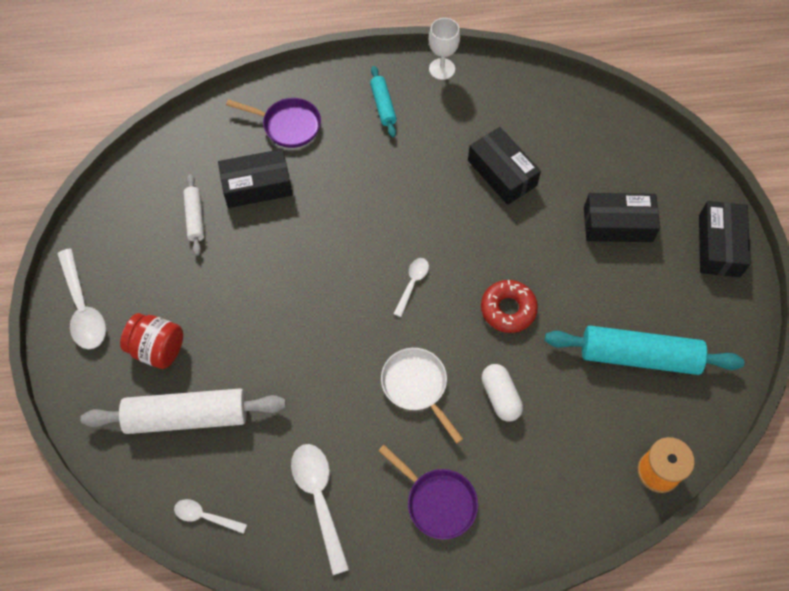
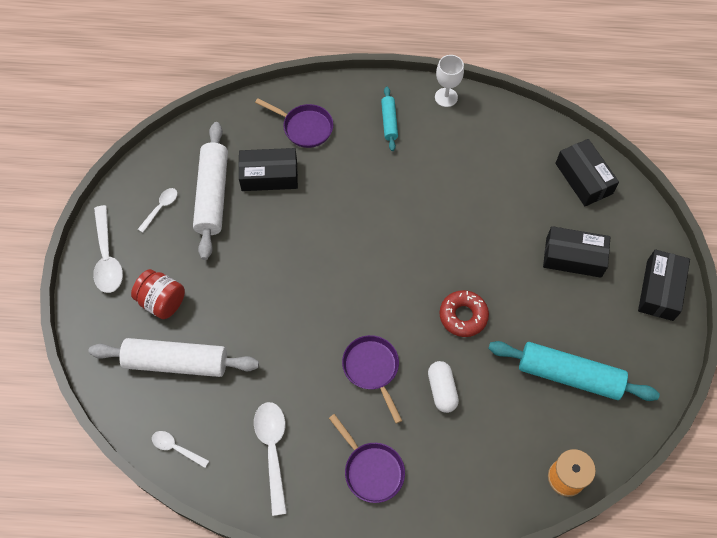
camera: 10 degrees right, 0 degrees up
white rolling pin [183,174,204,255] -> white rolling pin [193,122,228,260], size x1.95
white pan [381,348,463,444] -> purple pan [342,335,402,424]
white spoon [394,258,429,317] -> white spoon moved to [138,188,177,233]
black box [468,127,541,205] -> black box moved to [555,139,619,206]

